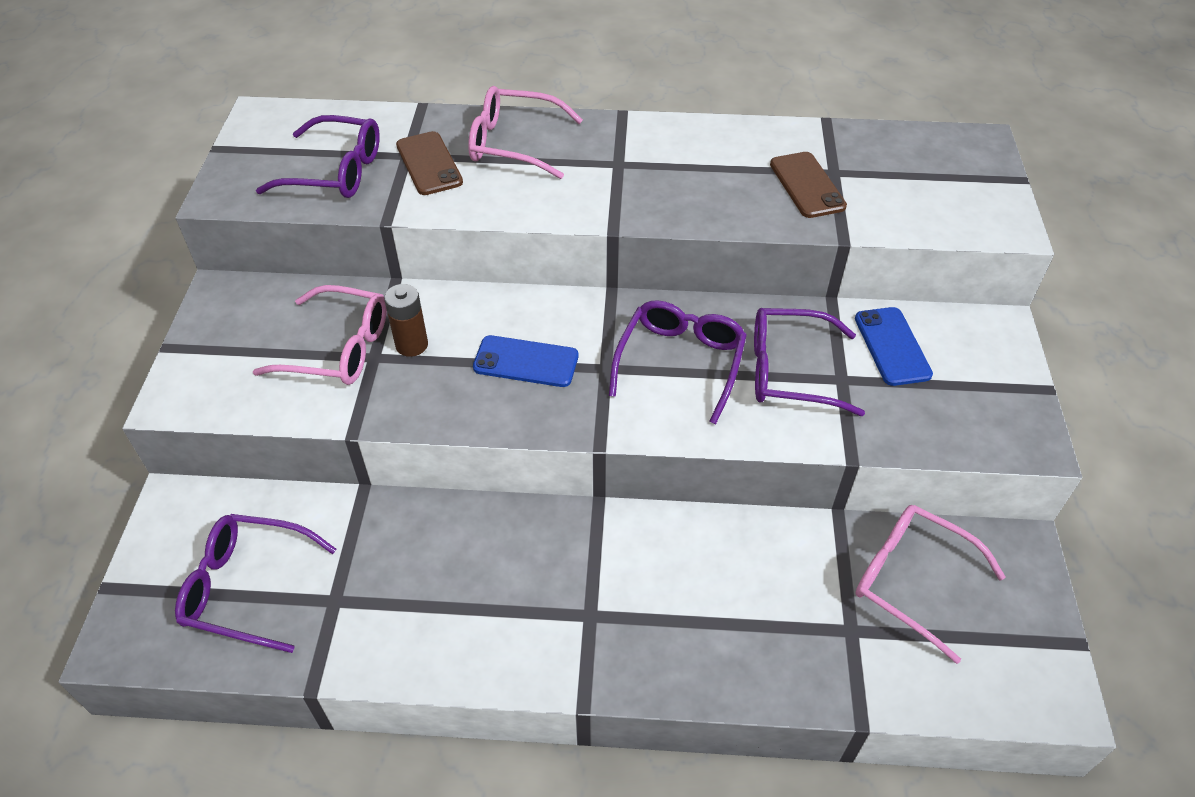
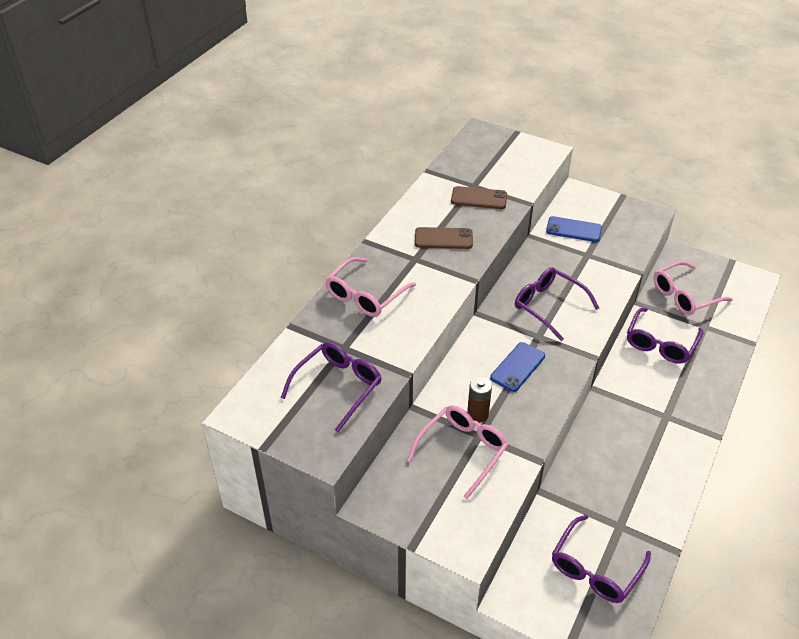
camera: 65 degrees left, 5 degrees down
brown phone [396,131,463,195] -> brown phone moved to [415,227,473,249]
purple glasses [754,308,865,416] -> purple glasses moved to [627,308,704,364]

